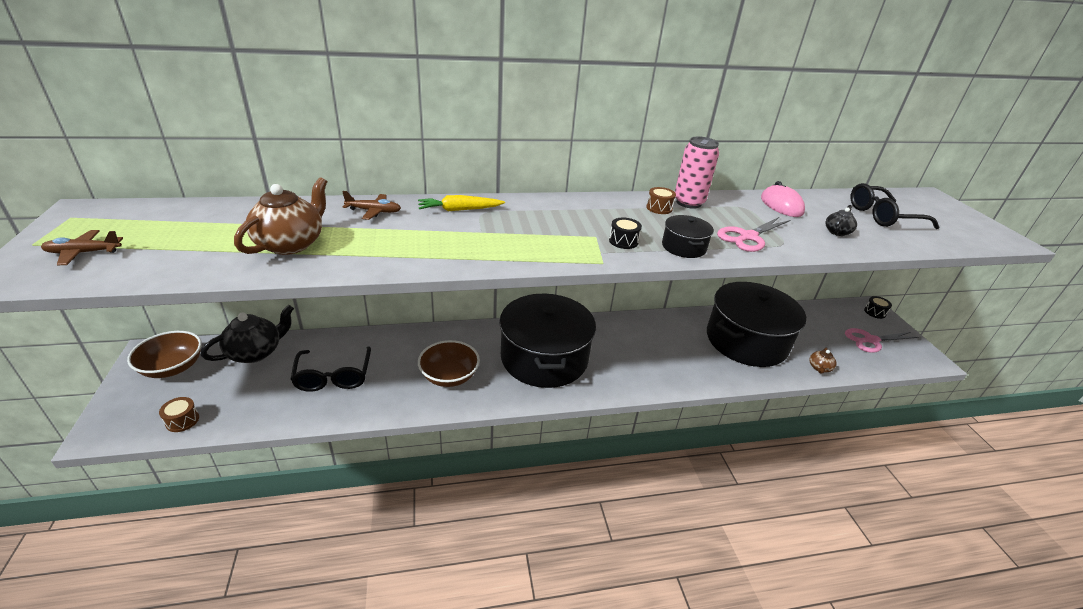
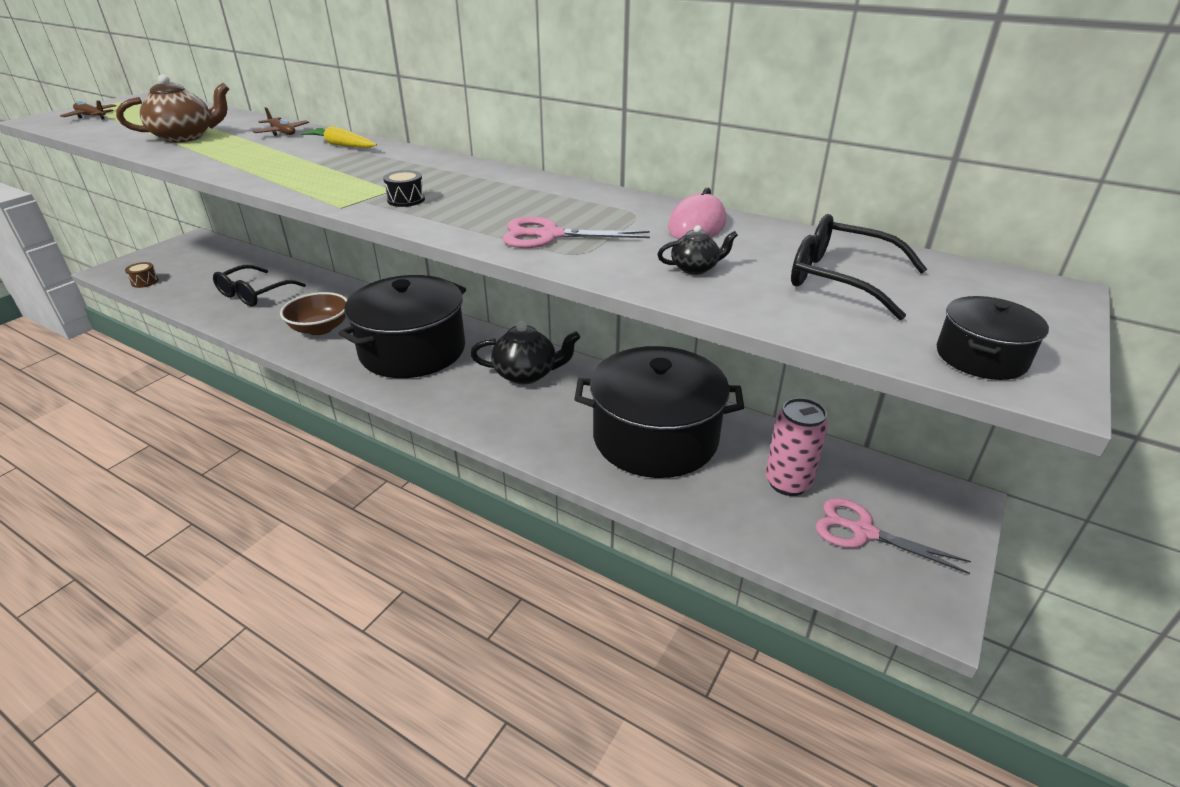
camera: 45 degrees right, 0 degrees up
brown bowl [127,331,202,378] -> none
black teapot [201,305,294,363] -> black teapot moved to [470,321,580,384]
brown drum [646,187,676,214] -> none
black pot [662,215,714,258] -> black pot moved to [937,296,1049,380]
pink can [675,136,719,209] -> pink can moved to [765,398,828,496]
brown teapot [809,348,837,374] -> none
black drum [864,296,892,319] -> none

